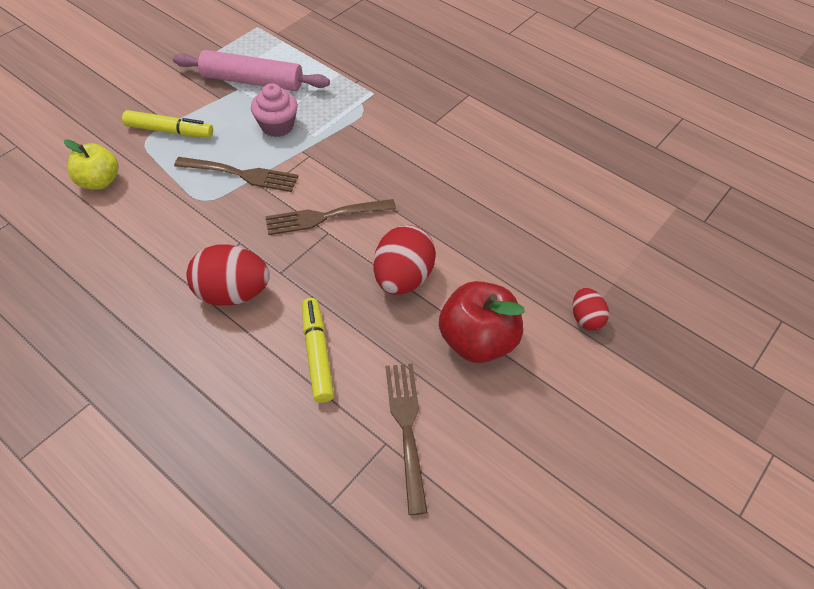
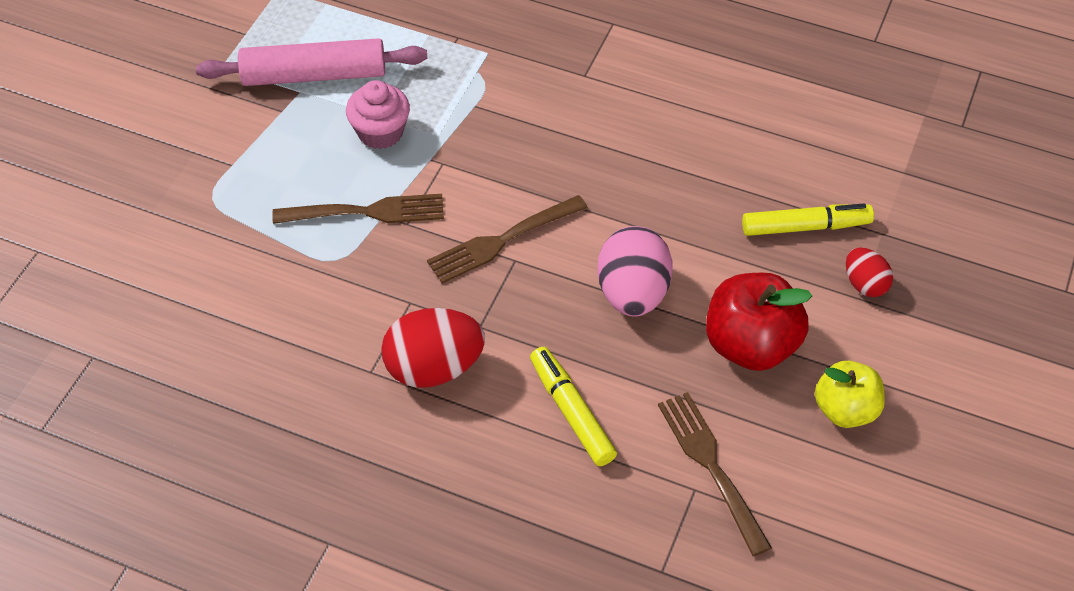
camera: 15 degrees left, 0 degrees up
yellow apple [64,139,119,190] -> yellow apple moved to [815,361,885,428]
yellow marker [122,110,213,138] -> yellow marker moved to [742,204,874,236]
red egg [374,225,436,295] -> pink egg [597,226,673,317]

